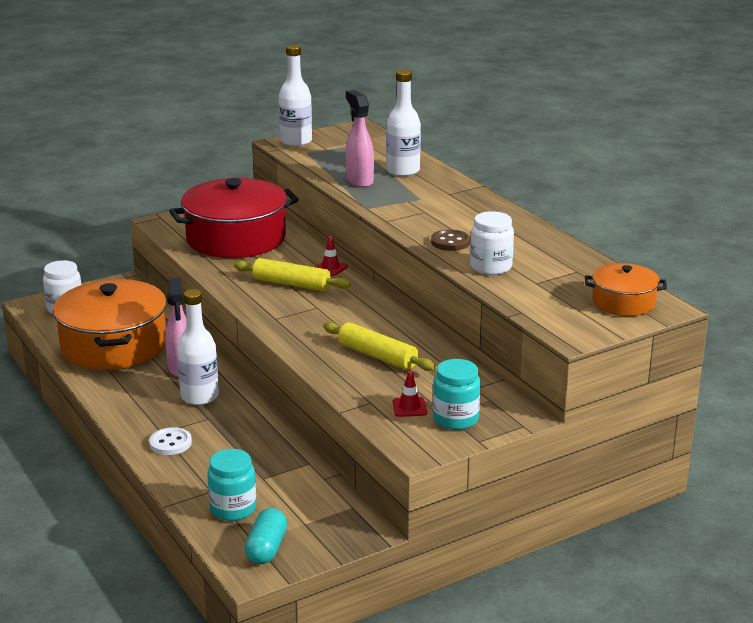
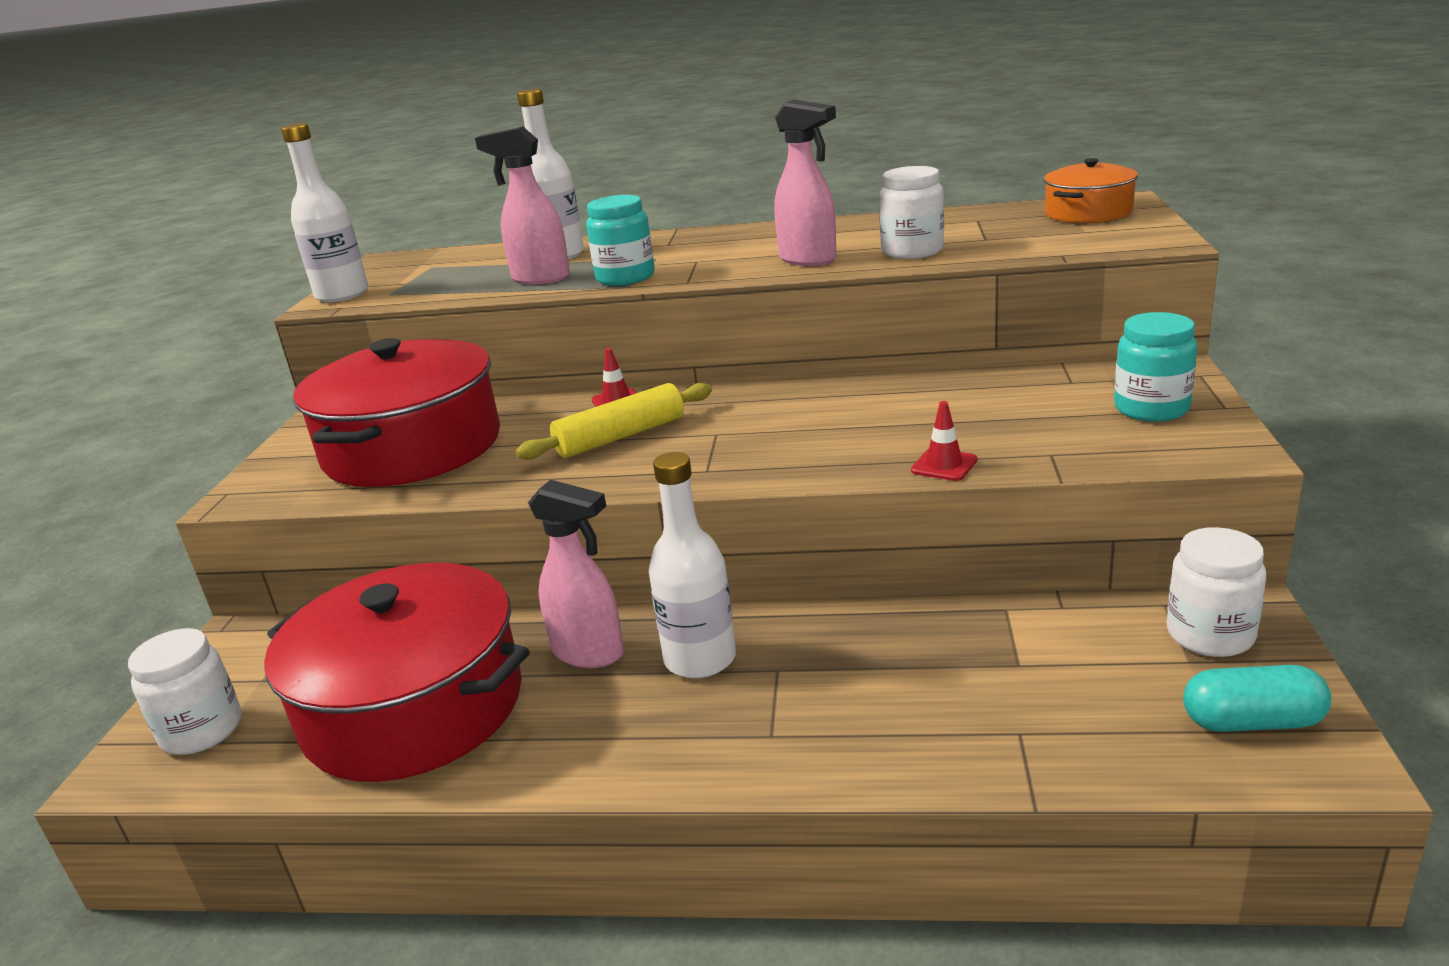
camera: 50 degrees left, 0 degrees up
orange pot [53,279,167,370] -> red pot [264,563,529,782]
white button [149,427,192,455] -> none
turquoise jar [207,449,256,521] -> turquoise jar moved to [586,195,655,286]
turquoise capsule [245,508,287,564] -> turquoise capsule turned 45 degrees counterclockwise [1183,665,1331,732]
yellow rolling pin [323,322,435,371] -> none
red traffic cone [393,371,427,417] -> red traffic cone moved to [911,401,977,481]
brown button [431,230,470,251] -> pink spray bottle [774,100,836,266]
none -> white jar [1166,527,1266,657]

